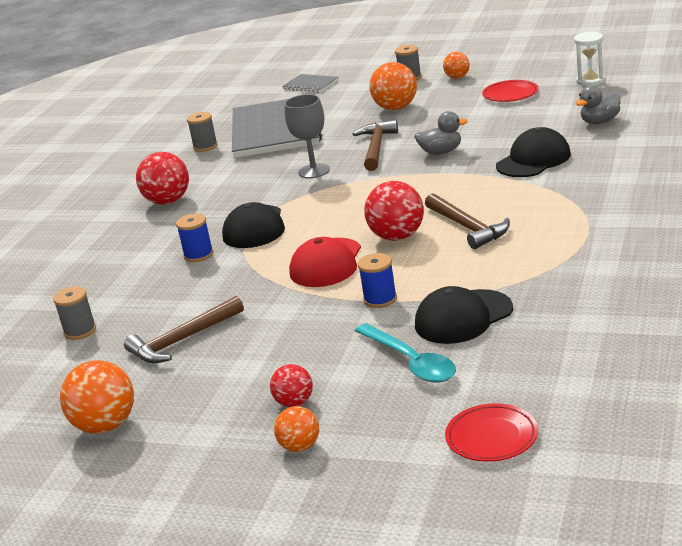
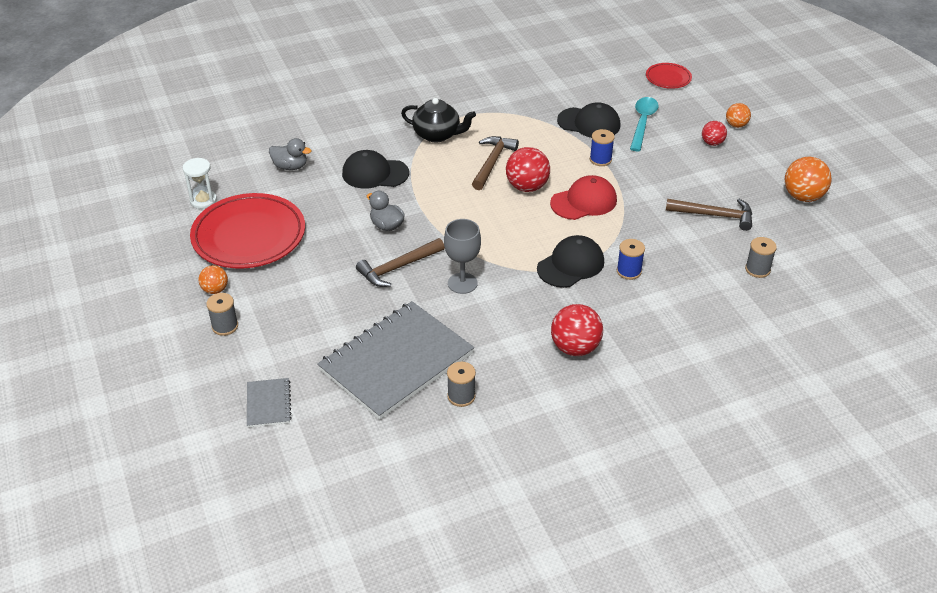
camera: 135 degrees left, 15 degrees up
orange ball [369,62,417,110] -> none
red plate [482,80,538,102] -> red plate [190,193,305,269], size x2.10
none -> black teapot [401,98,476,142]

